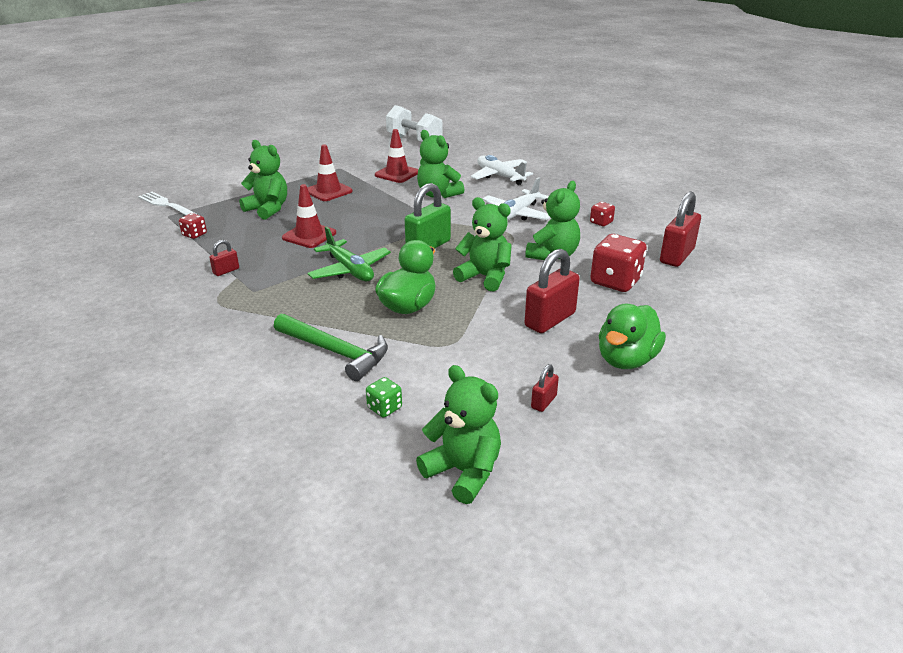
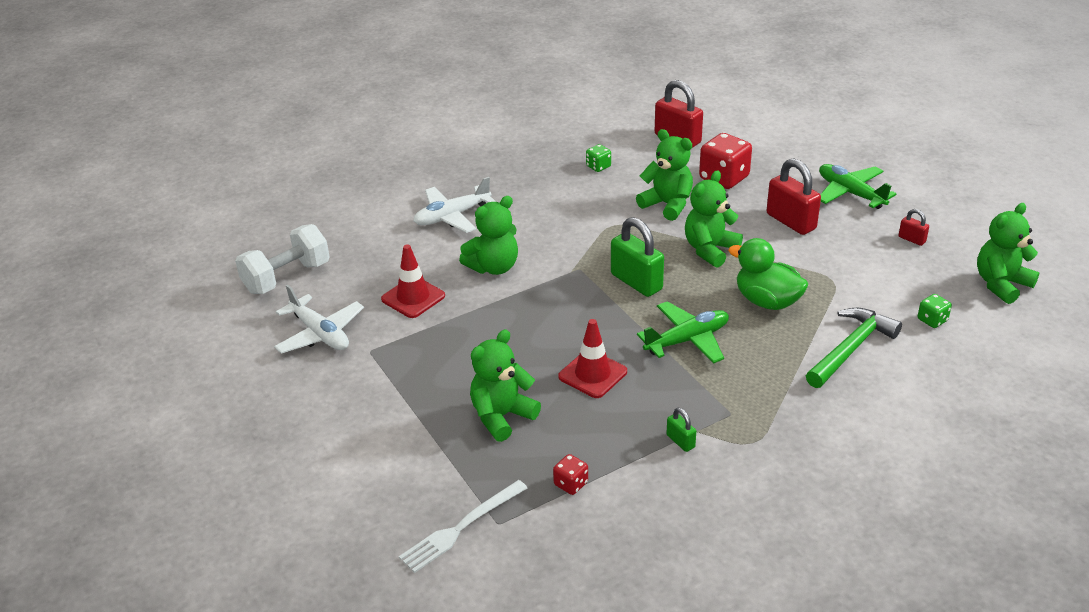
camera: 80 degrees left, 5 degrees up
red padlock [209,240,239,276] -> green padlock [666,408,696,452]
red traffic cone [307,144,353,201] -> none
white plane [482,177,550,221] -> white plane moved to [274,284,364,354]
red dice [590,202,615,226] -> green dice [586,144,611,172]
green duck [599,304,666,369] -> green plane [819,164,897,209]

